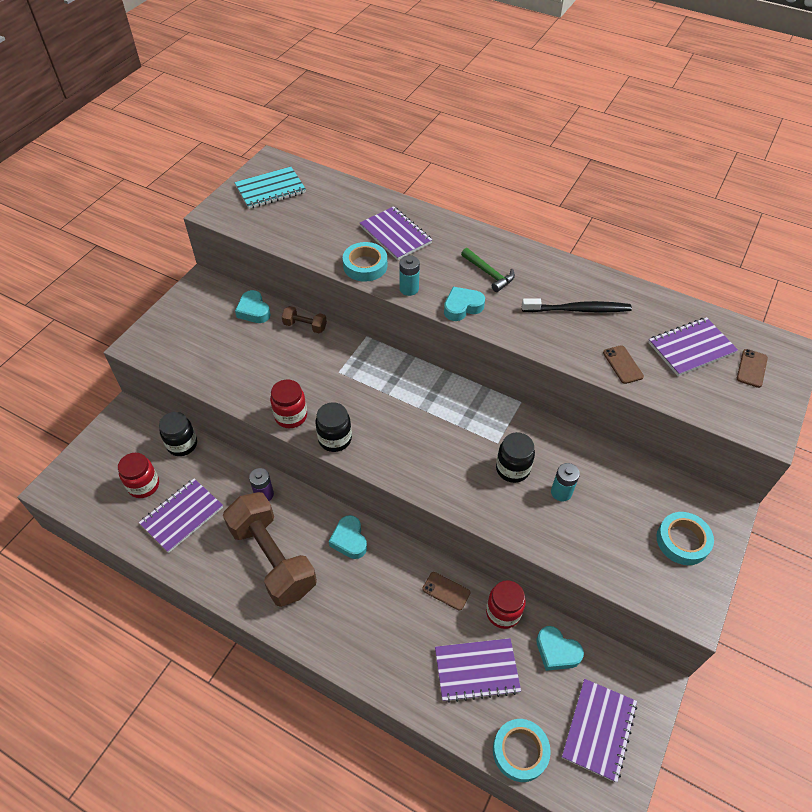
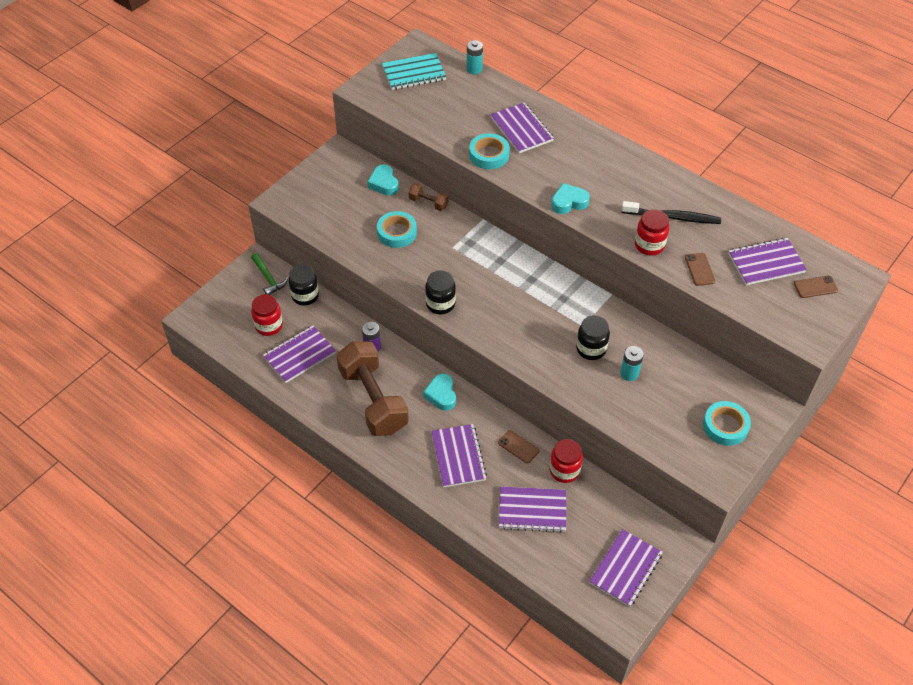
camera: 10 degrees right, 0 degrees up
red jar [270,379,307,428] -> red jar moved to [635,209,669,256]
turquoise battery [399,255,420,296] -> turquoise battery moved to [466,40,483,74]
green hammer [461,248,515,292] -> green hammer moved to [251,253,288,295]
turquoise tape [493,719,551,782] -> turquoise tape moved to [377,211,417,248]
turquoise heart [536,626,584,671] -> none
brown phone [737,349,768,388] -> brown phone turned 45 degrees clockwise [794,276,838,298]
none -> purple notebook [431,424,487,487]

